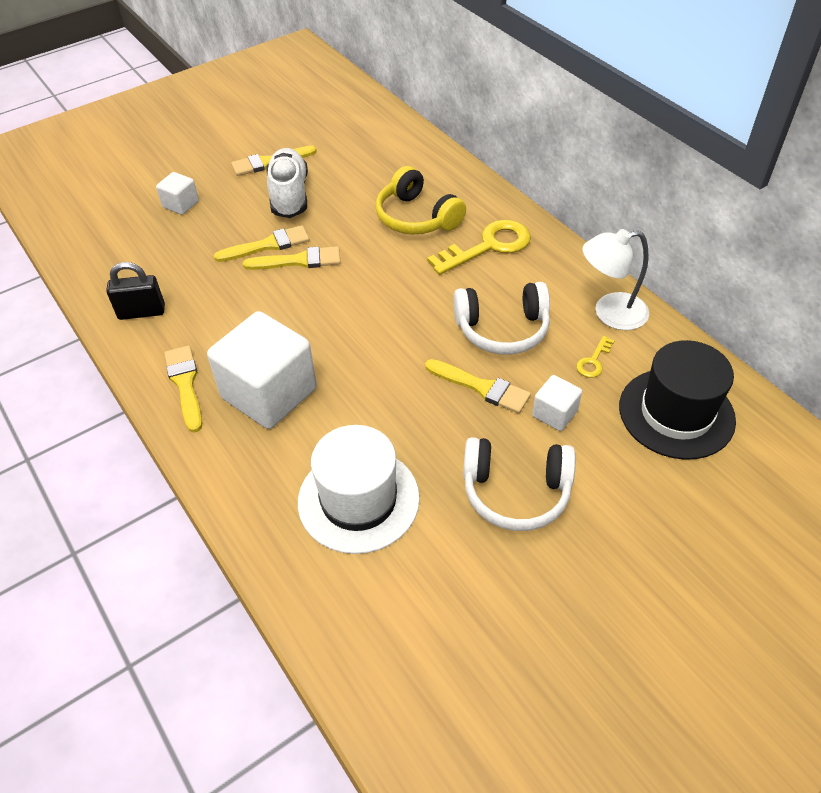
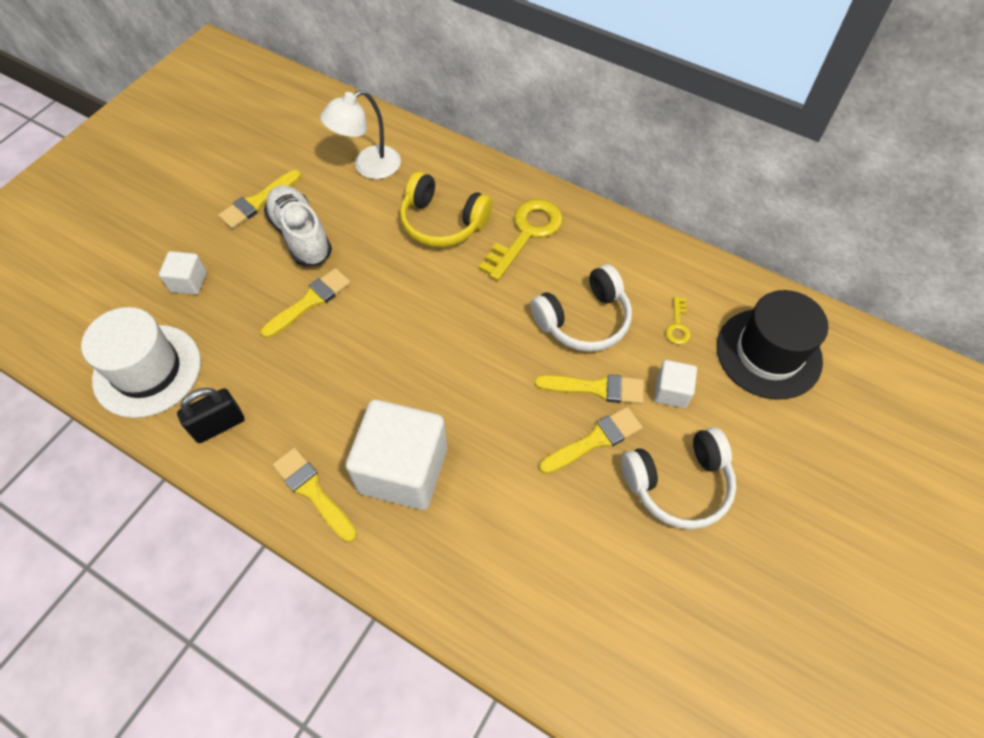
camera: 25 degrees left, 10 degrees up
yellow brush [243,246,341,270] -> yellow brush moved to [539,407,643,474]
white hat [298,425,420,554] -> white hat moved to [81,307,201,418]
white lamp [583,229,649,330] -> white lamp moved to [320,90,401,179]

